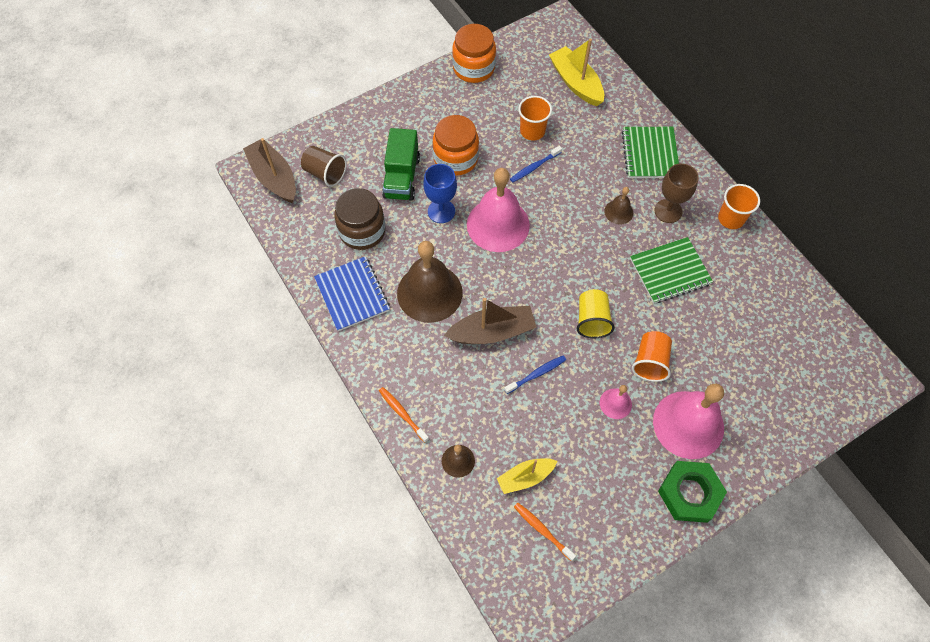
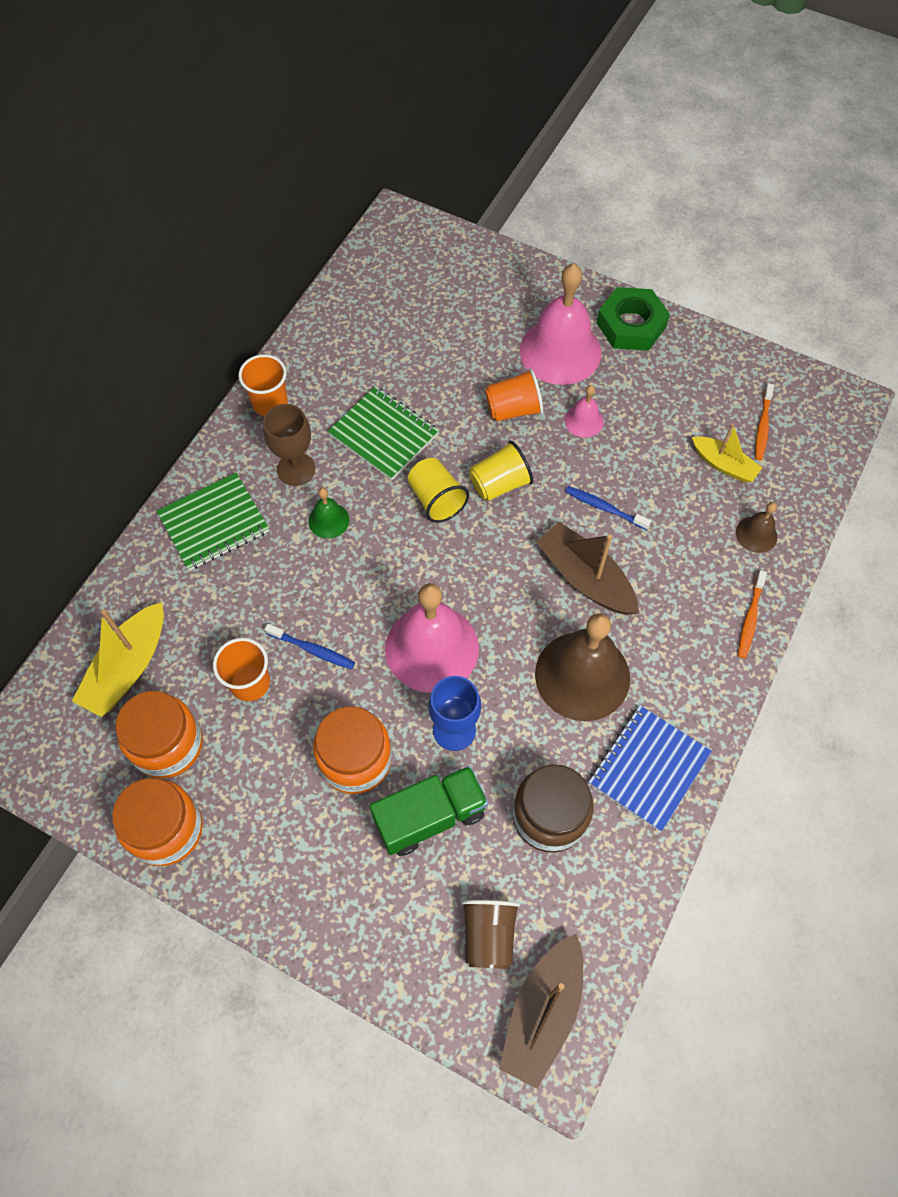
camera: 120 degrees left, 0 degrees up
brown bell [604,187,633,225] -> green bell [308,488,349,539]
none -> orange jar [115,691,203,778]
none -> yellow cup [408,458,469,523]

